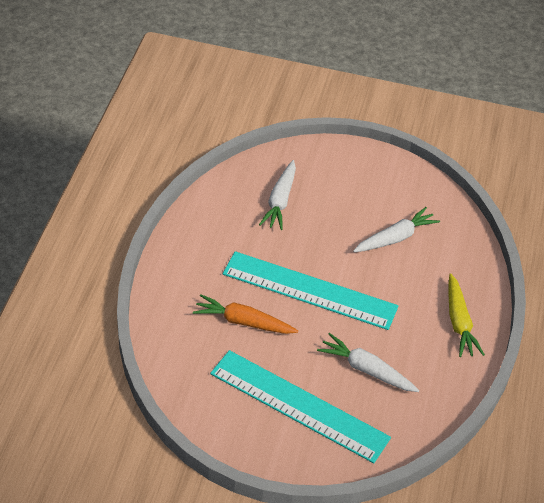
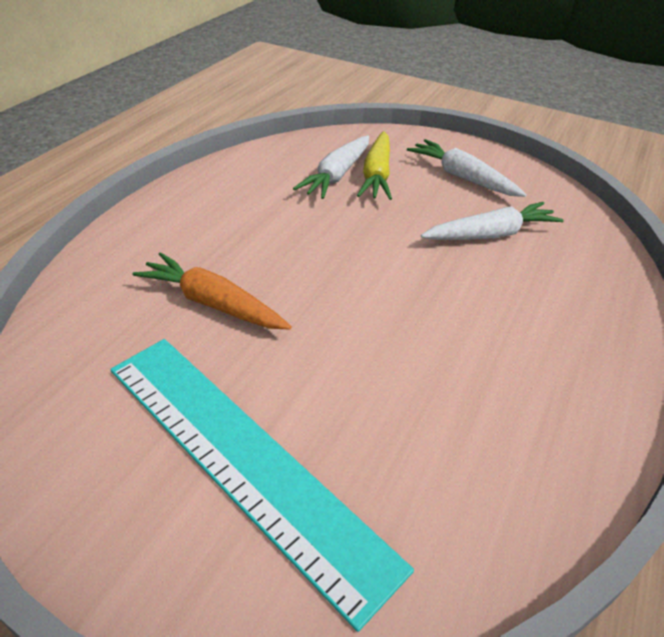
camera: 15 degrees right, 5 degrees down
turquoise ruler [223,251,398,330] -> none
white carrot [317,333,419,392] -> white carrot moved to [407,139,527,197]
yellow carrot [449,273,485,357] -> yellow carrot moved to [357,131,392,200]

